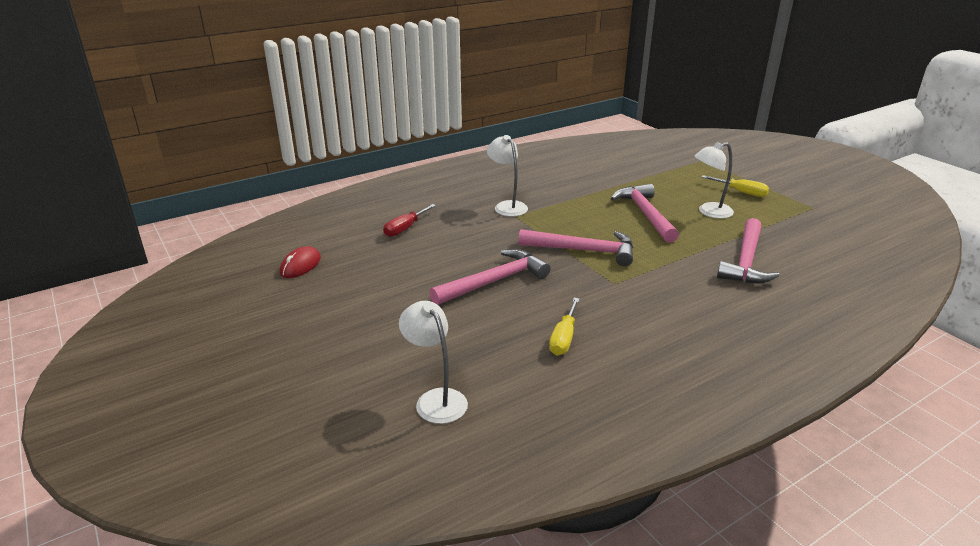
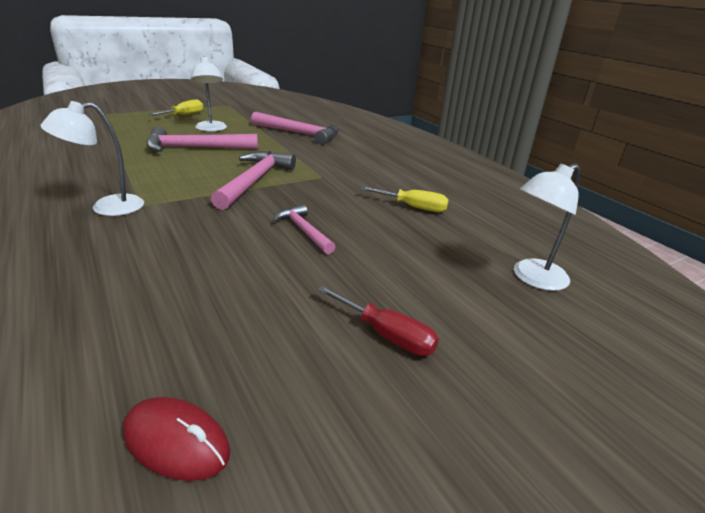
camera: 90 degrees left, 0 degrees up
red screwdriver [383,204,436,237] -> red screwdriver moved to [317,285,439,356]
pink hammer [429,249,551,305] -> pink hammer [273,204,335,254], size x0.58

